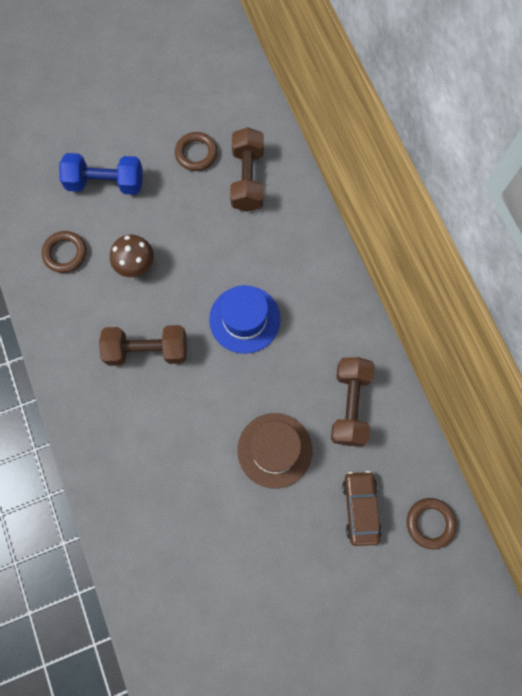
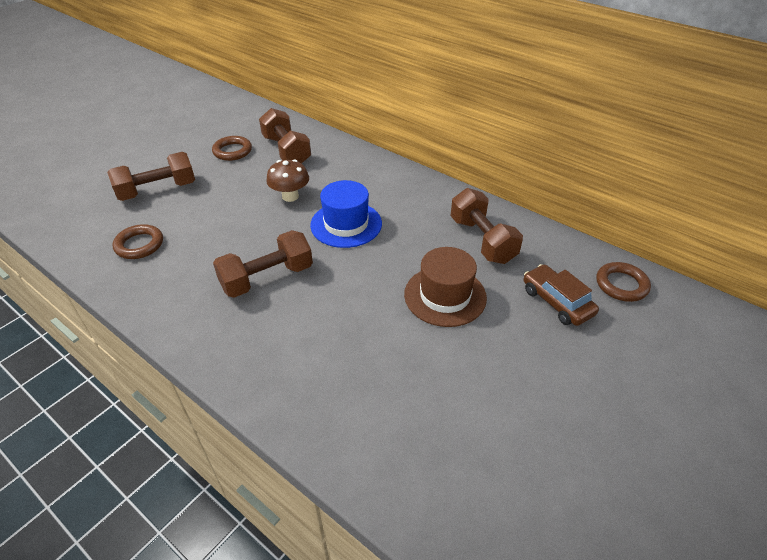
camera: 30 degrees left, 30 degrees down
blue dumbbell [59,153,142,195] -> brown dumbbell [107,152,195,201]
brown mushroom [110,235,154,277] -> brown mushroom moved to [266,159,309,202]

